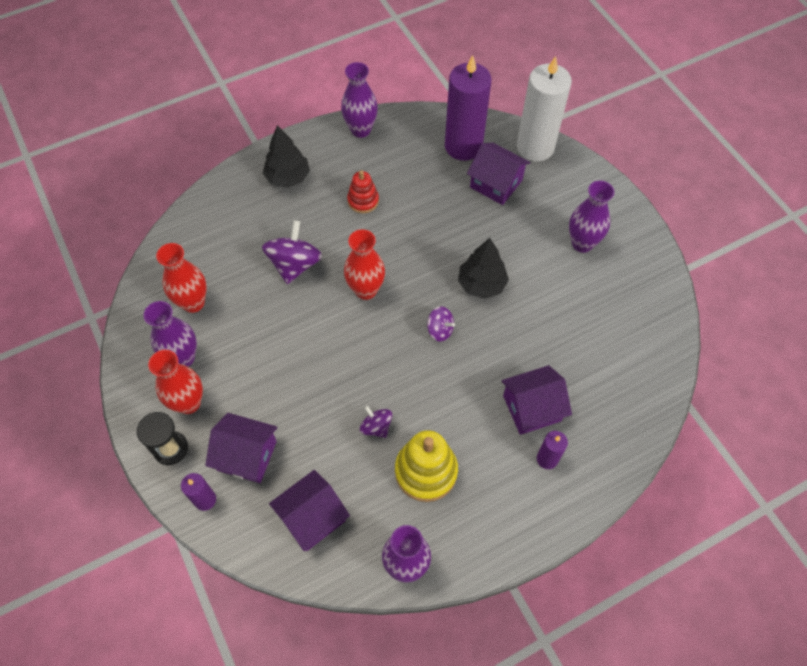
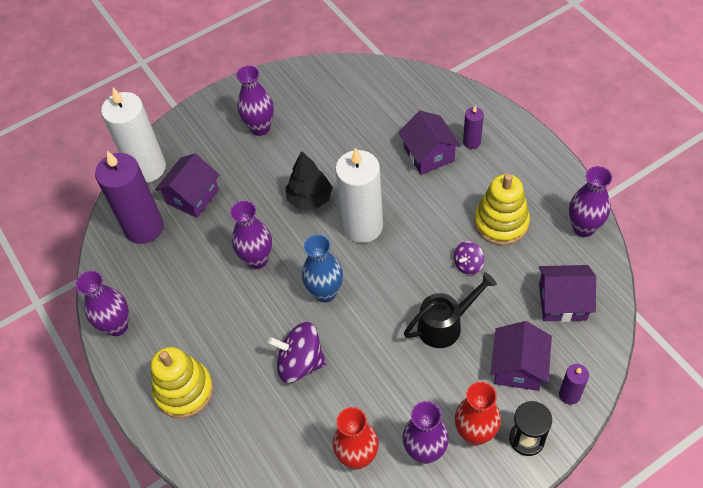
camera: 90 degrees left, 5 degrees down
black tree [263,125,310,188] -> yellow stacking toy [151,347,213,418]
purple house [269,470,350,551] -> purple house turned 45 degrees counterclockwise [539,265,596,322]
red vase [344,229,385,300] -> blue vase [302,235,343,302]
red stacking toy [347,170,379,213] -> none
purple spinning top [427,307,455,342] -> white candle [335,148,383,243]
none -> purple vase [230,201,272,269]
none -> black watering can [404,272,497,348]

